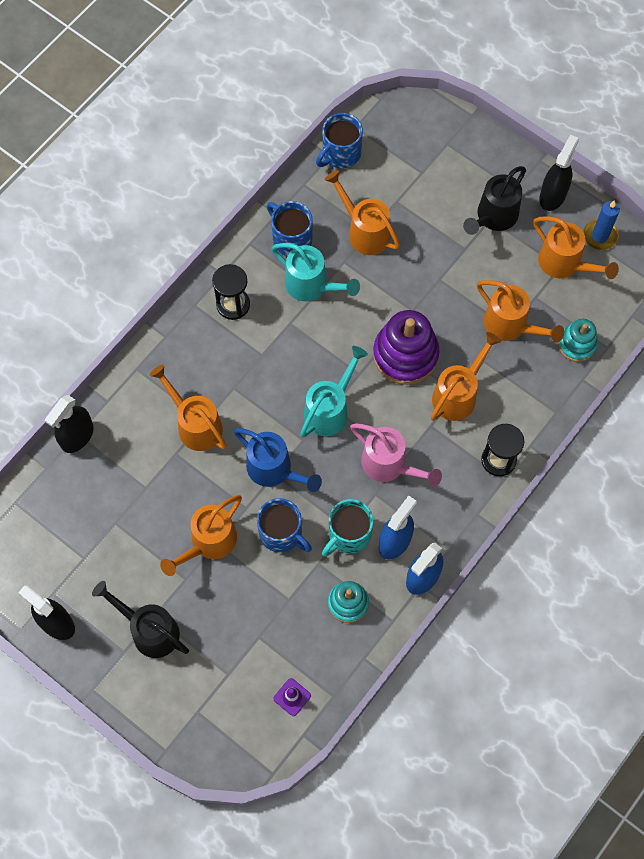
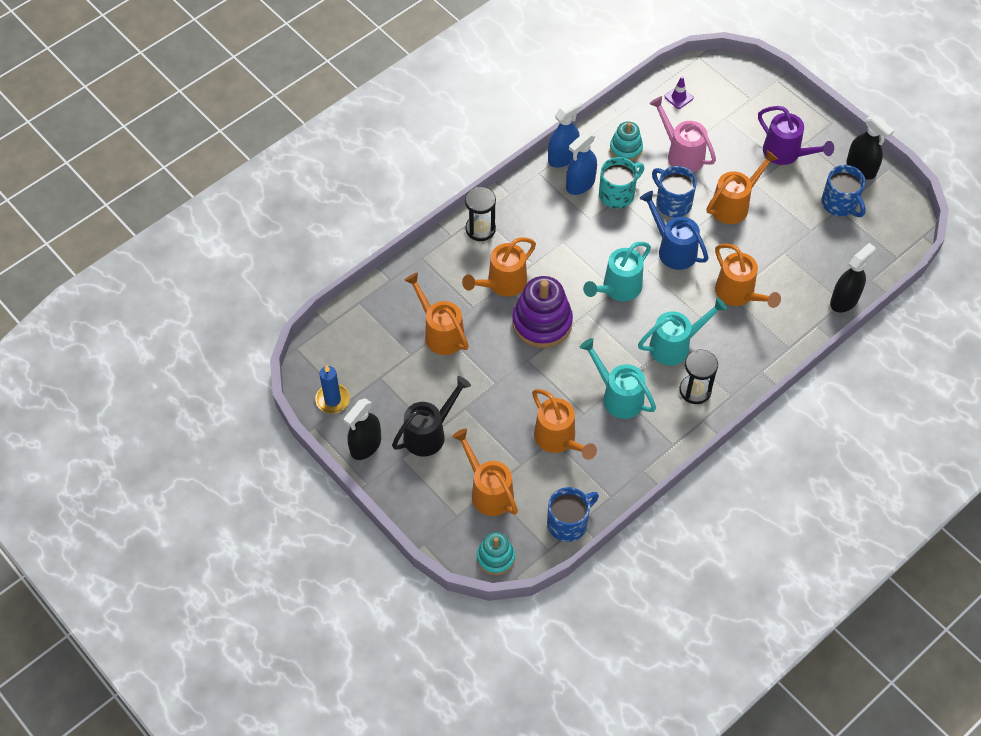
camera: 170 degrees left, 10 degrees down
black watering can [92,581,189,658] -> purple watering can [758,106,834,165]
blue mug [267,201,313,256] -> blue mug moved to [821,165,866,217]
pink watering can [350,423,442,487] -> pink watering can moved to [649,96,716,172]
orange watering can [533,216,619,279] -> orange watering can moved to [452,428,518,516]
turquoise stacking toy [558,319,598,362] -> turquoise stacking toy moved to [477,532,515,575]
none -> turquoise watering can [638,297,727,365]

